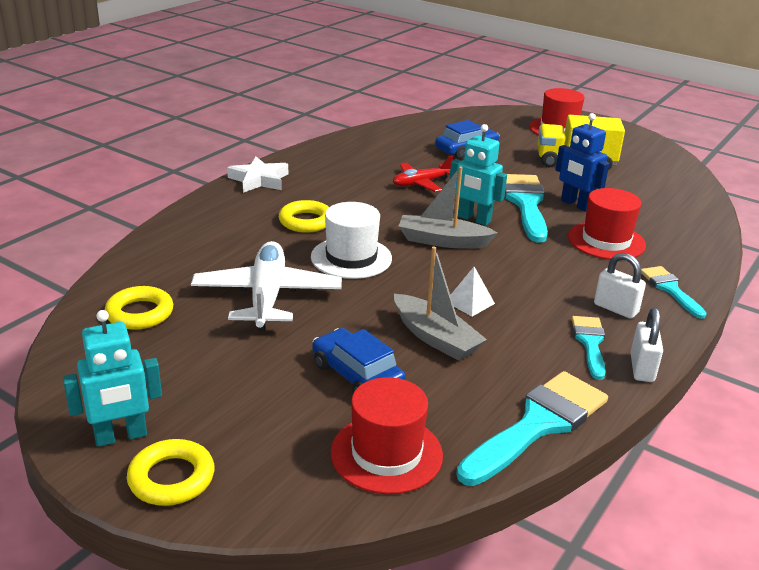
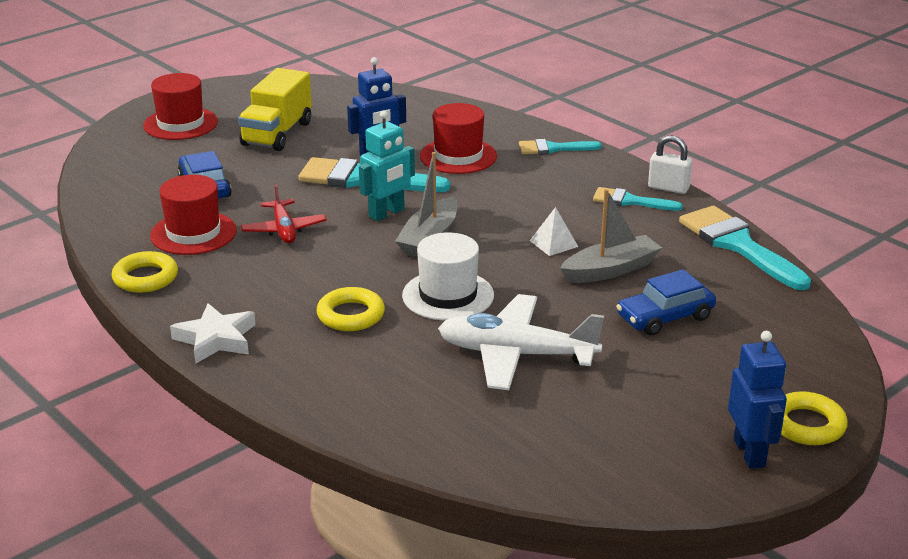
camera: 75 degrees left, 0 degrees up
turquoise robot [63,310,162,447] -> blue robot [728,331,787,469]
yellow ring [105,286,173,330] -> yellow ring moved to [112,251,178,293]
red hat [331,377,443,494] -> red hat moved to [150,175,237,255]
white padlock [594,253,646,319] -> none

